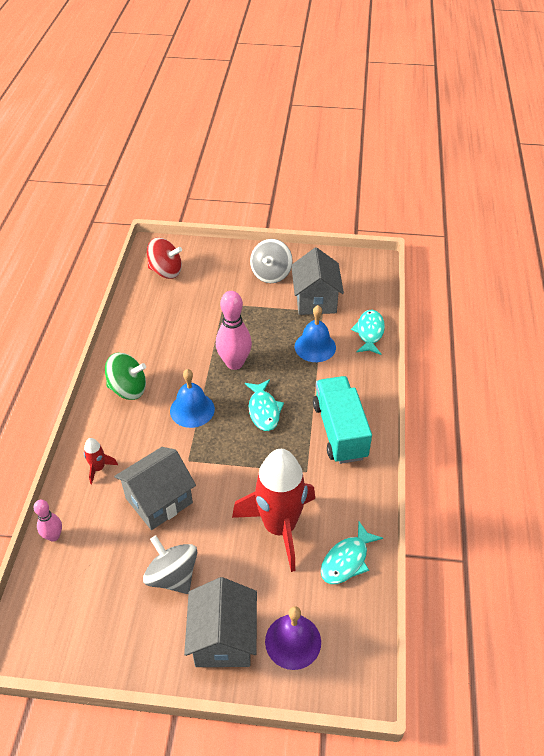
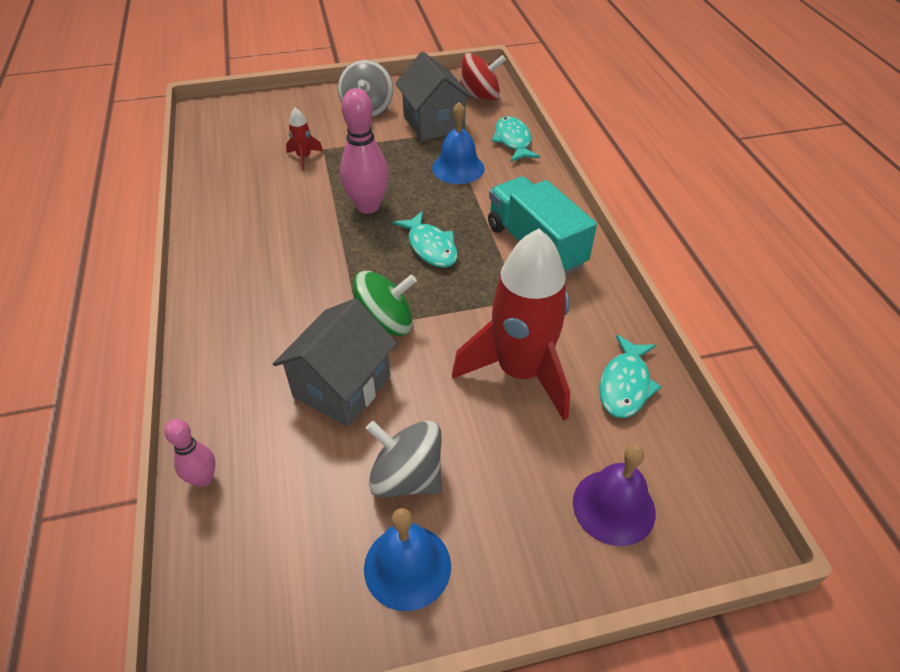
camera: 20 degrees left, 0 degrees up
red rocket [84,438,118,484] -> red rocket moved to [286,108,323,170]
green spinning top [105,353,146,400] -> green spinning top moved to [353,271,417,336]
red spinning top [147,238,182,279] -> red spinning top moved to [460,53,506,100]
blue bell [170,369,215,428] -> blue bell moved to [364,508,451,611]
grey house [184,577,257,667] -> none

